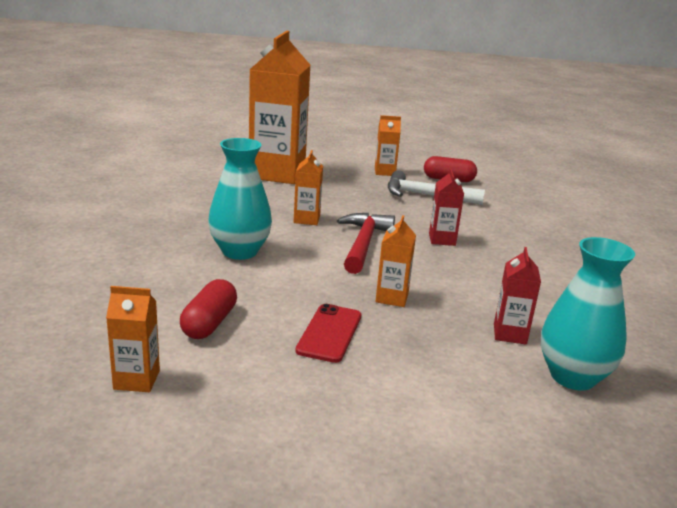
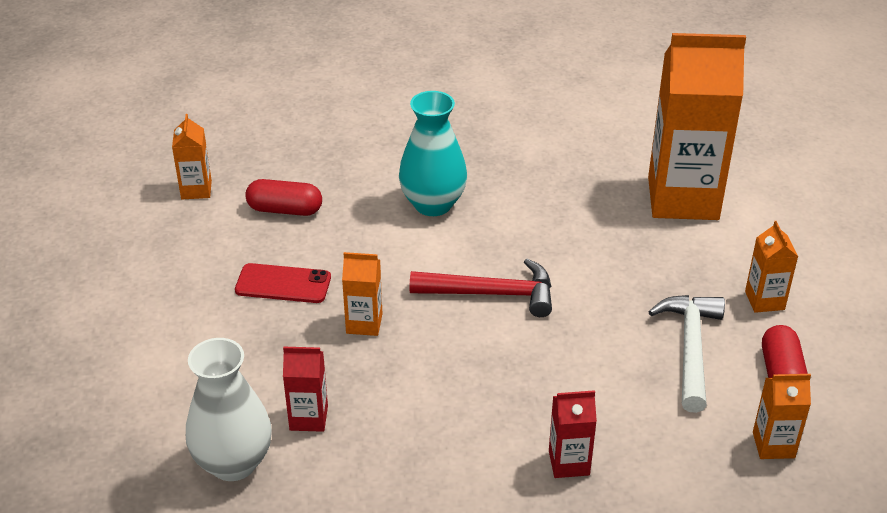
camera: 85 degrees right, 15 degrees up
orange carton [294,150,323,225] -> orange carton moved to [753,374,811,459]
red carton [429,169,464,246] -> red carton moved to [549,390,597,478]
turquoise vase [541,237,635,390] -> white vase [186,338,272,481]

